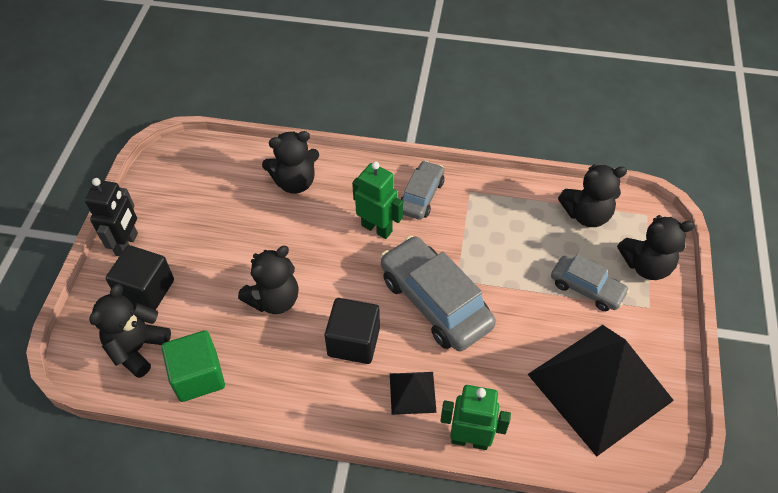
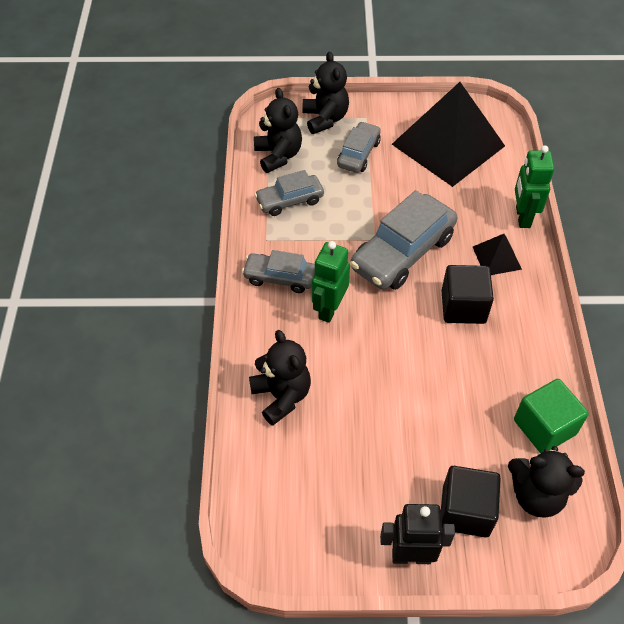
camera: 100 degrees left, 0 degrees up
black teddy bear [238,246,299,314] -> none
none -> grey car [254,170,324,216]

